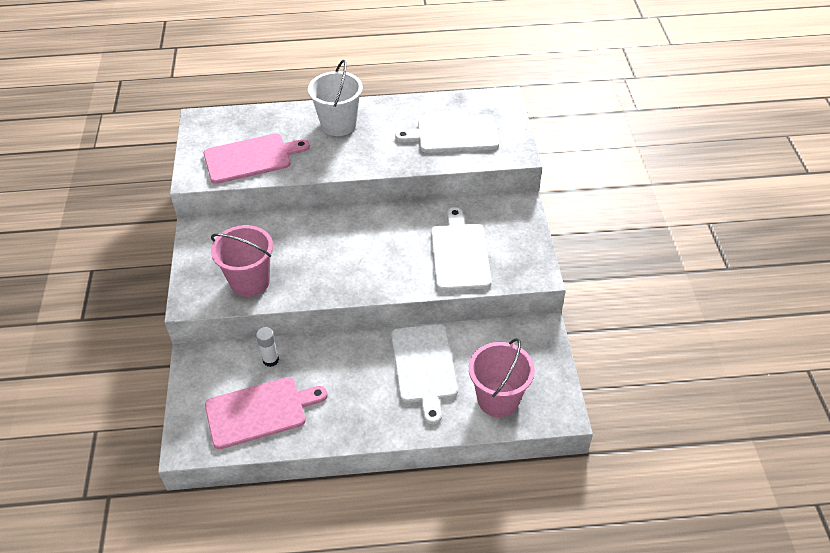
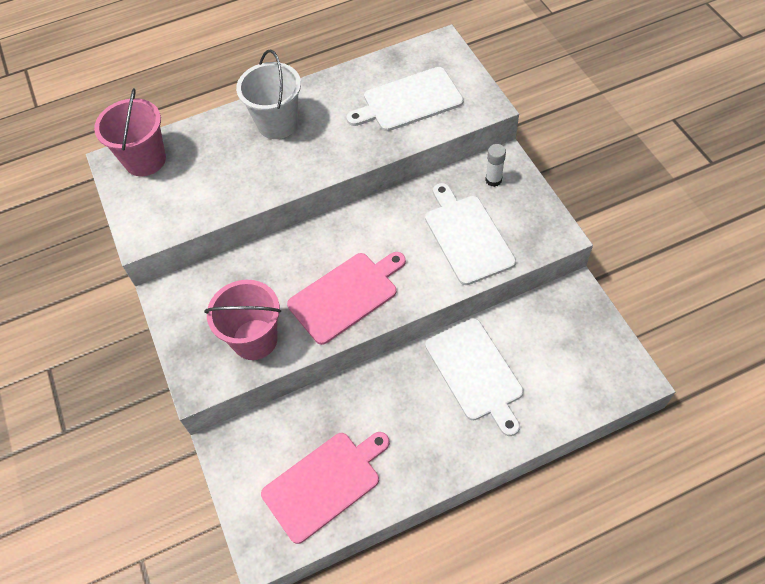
camera: 15 degrees left, 10 degrees up
pink cutting board [203,134,310,184] -> pink cutting board moved to [287,252,406,345]
white glue stick [256,327,279,367] -> white glue stick moved to [485,144,506,187]
pink bucket [469,338,535,417] -> pink bucket moved to [94,88,166,176]

